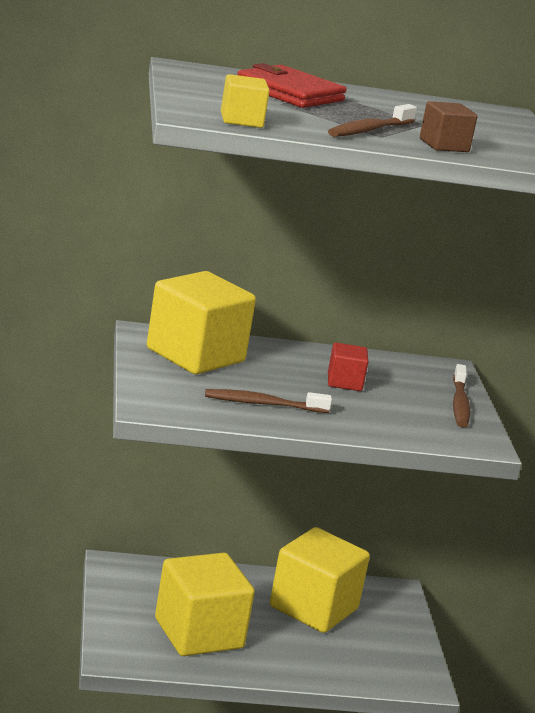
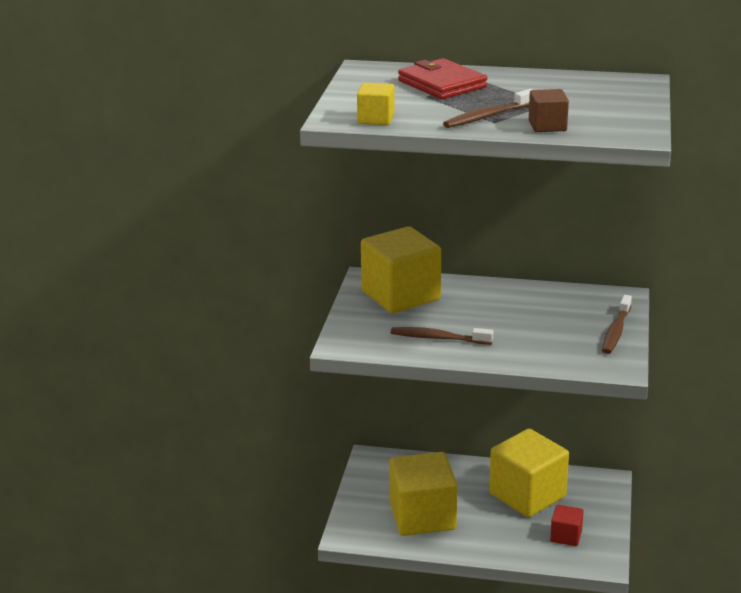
camera: 20 degrees right, 5 degrees up
red cube [328,342,368,391] -> red cube moved to [550,505,584,546]

